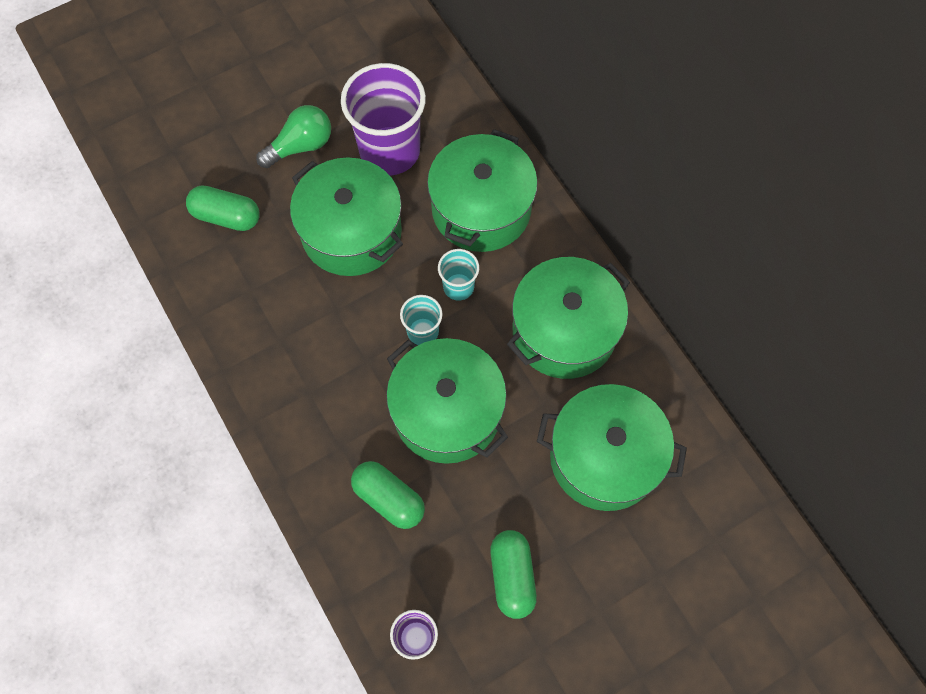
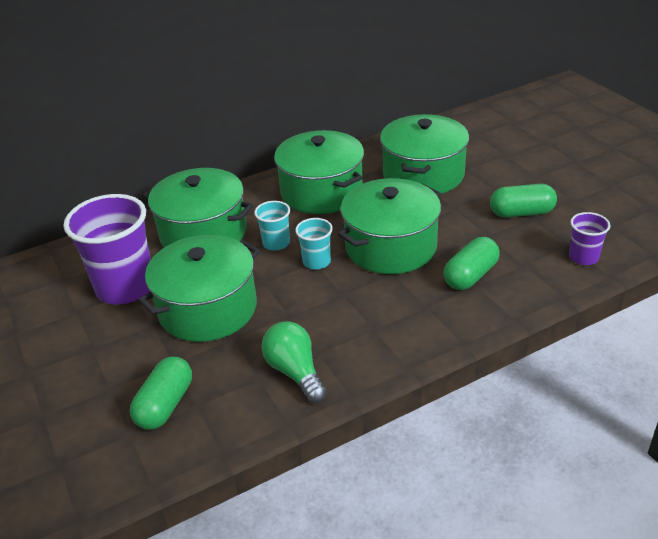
camera: 85 degrees left, 30 degrees down
green light bulb [256,105,331,168] -> green light bulb moved to [261,321,327,403]

